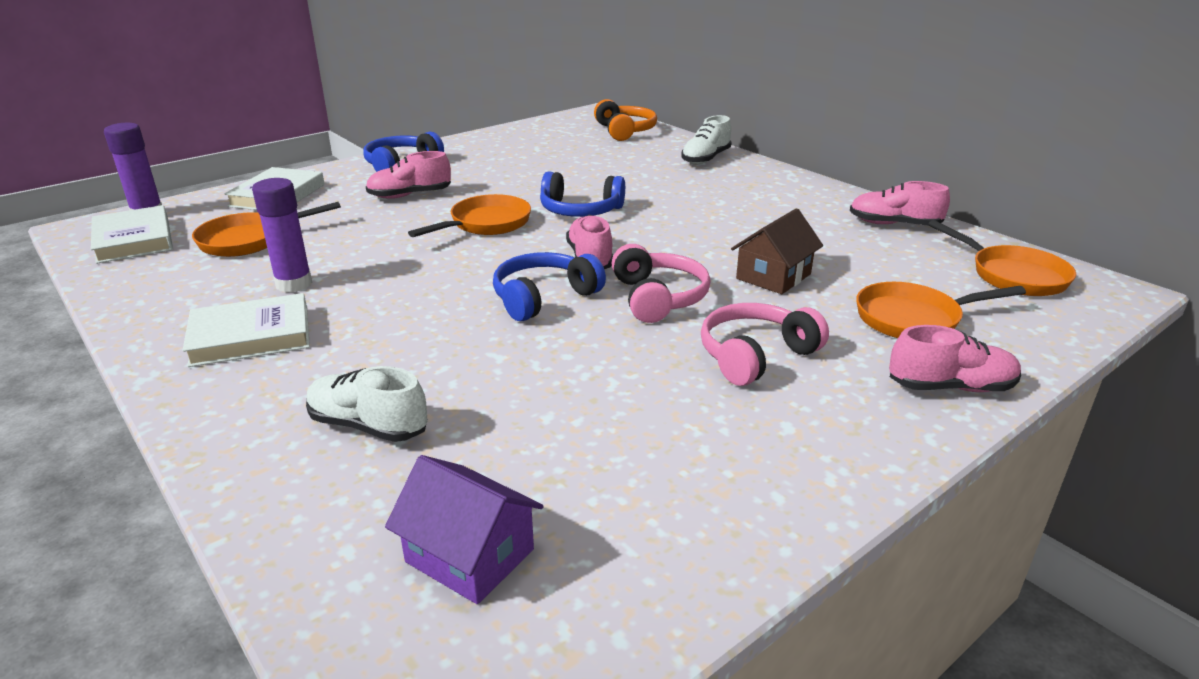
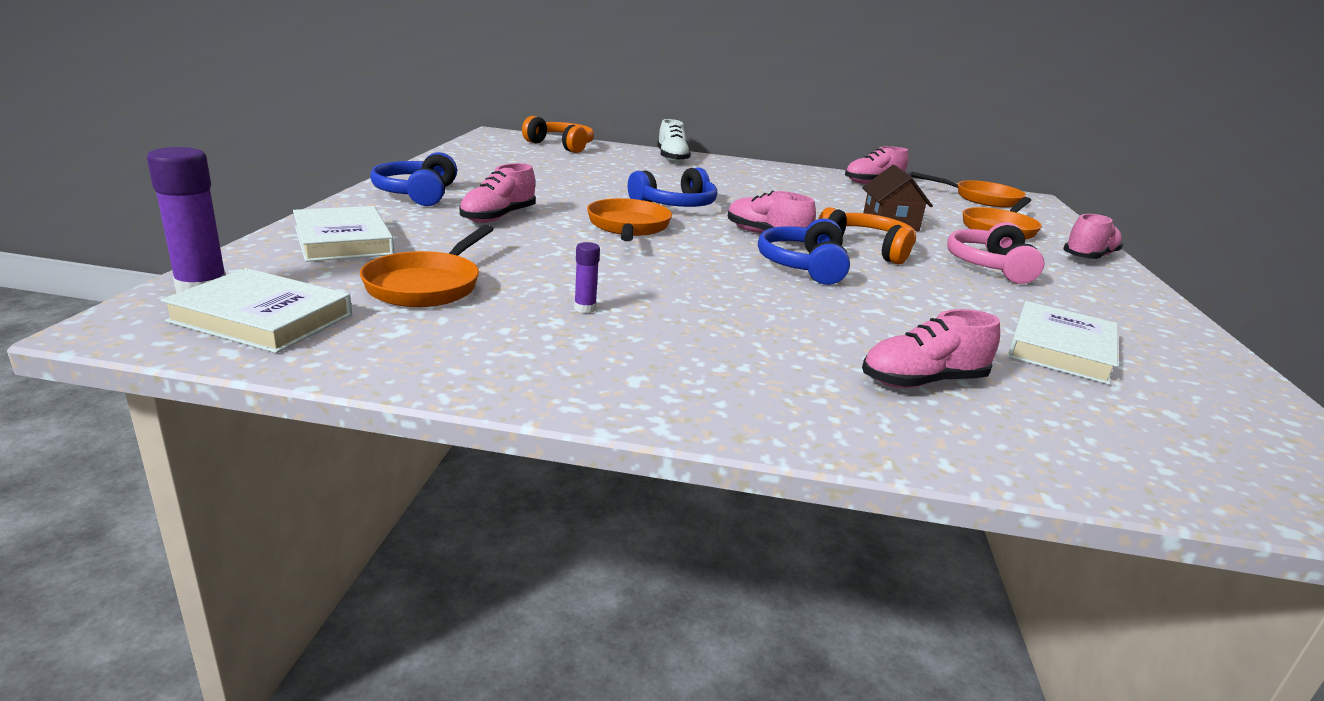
camera: 45 degrees left, 5 degrees down
white book [182,293,310,367] -> white book moved to [1008,301,1118,385]
purple glue stick [252,178,312,292] -> purple glue stick [574,242,600,313], size x0.51
white shoe [306,366,427,442] -> pink shoe [862,309,1000,388]
purple house [385,455,544,604] -> none
pink headphones [612,244,710,323] -> orange headphones [818,207,916,264]

